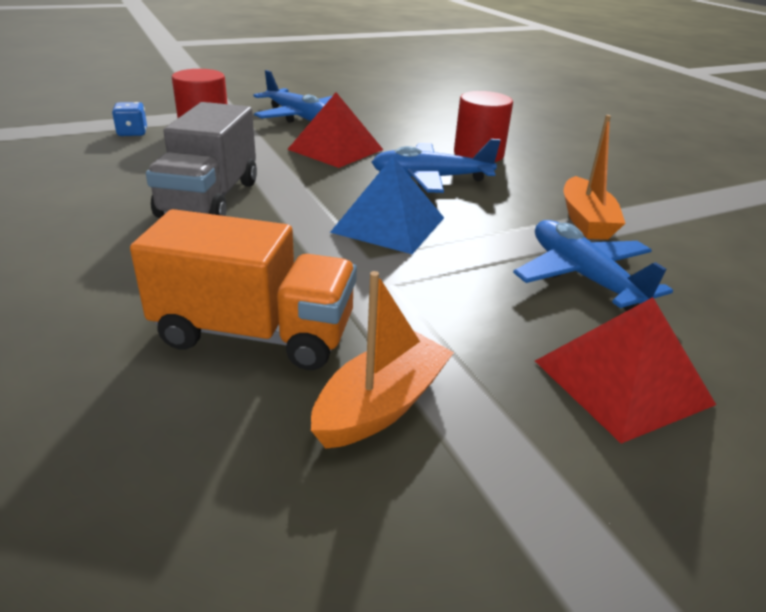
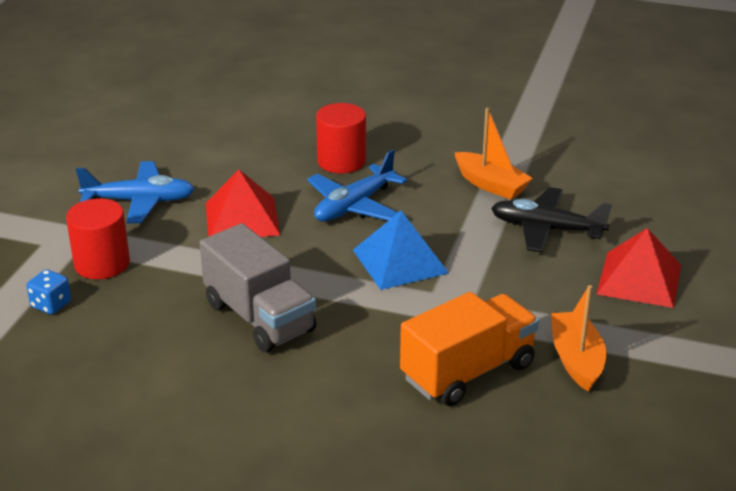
camera: 45 degrees left, 0 degrees up
blue plane [513,220,673,311] -> black plane [491,187,612,253]

